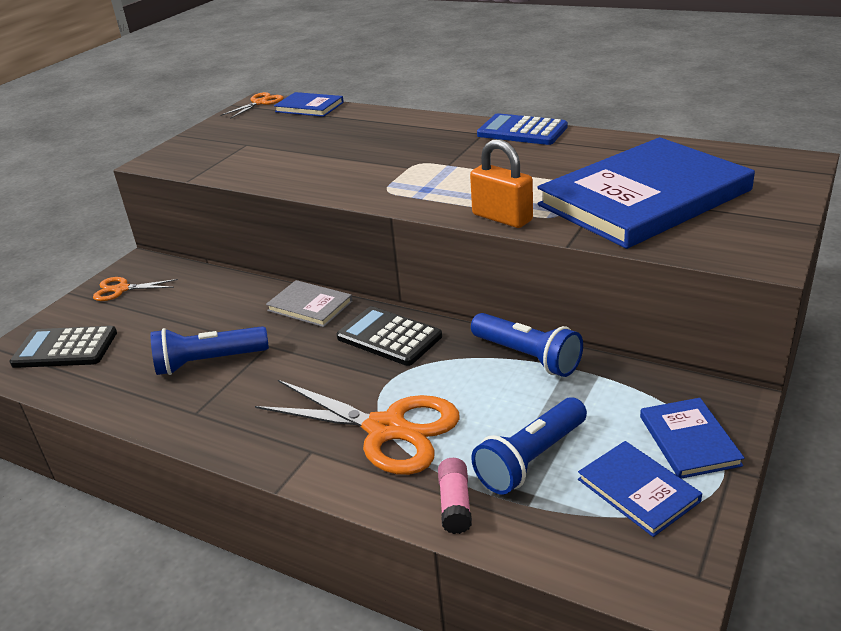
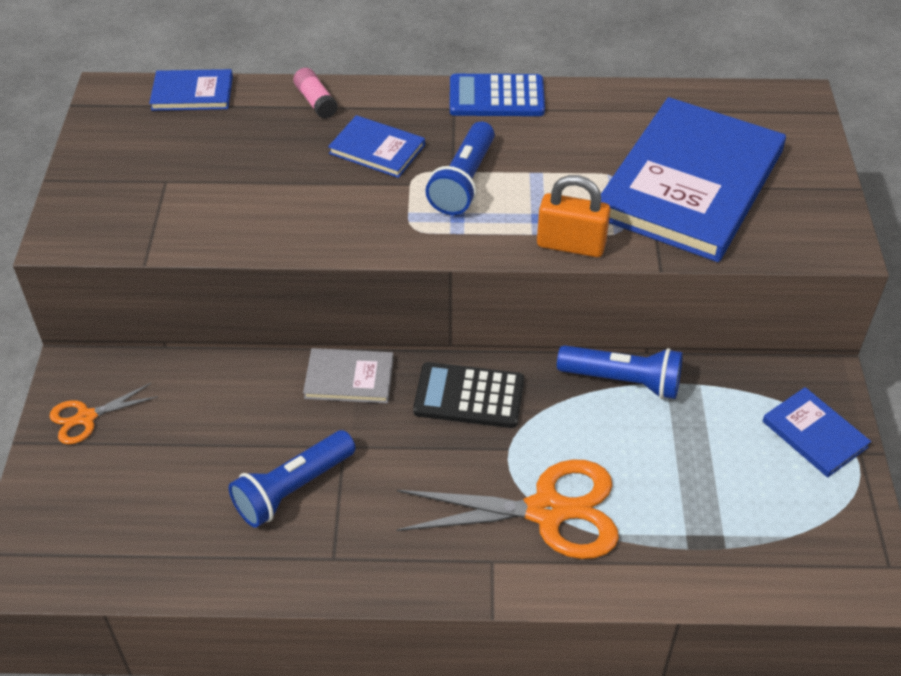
camera: 30 degrees left, 15 degrees up
black calculator [9,326,117,368] -> none
orange scissors [220,92,283,119] -> none
pink glue stick [438,458,472,534] -> pink glue stick moved to [293,68,338,119]
blue flashlight [471,397,587,495] -> blue flashlight moved to [425,122,495,215]
blue book [578,441,702,537] -> blue book moved to [328,115,425,178]

